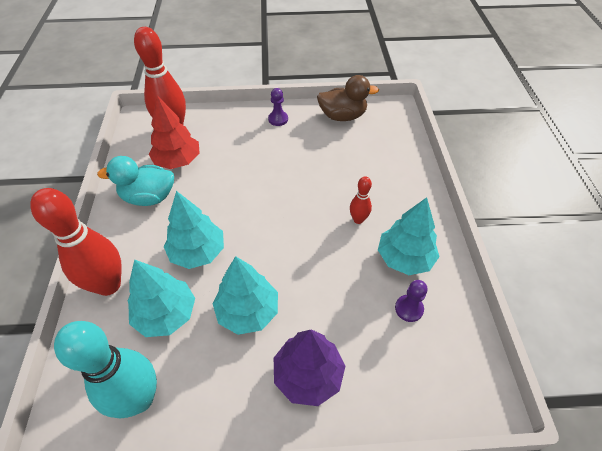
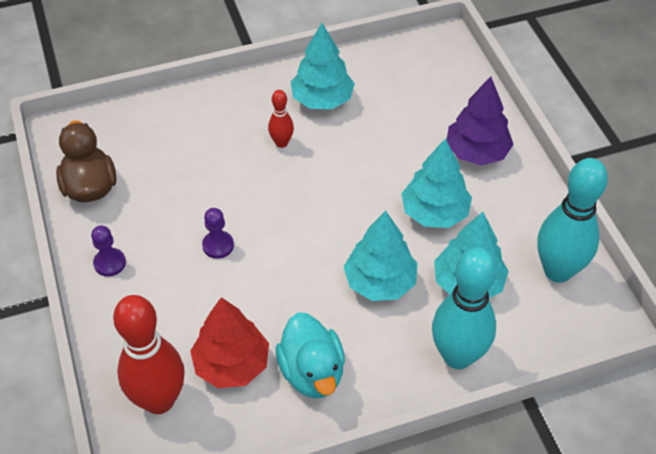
camera: 105 degrees left, 0 degrees up
red bowling pin [30,188,122,296] -> turquoise bowling pin [432,248,497,369]
purple pawn [395,280,428,322] -> purple pawn moved to [202,208,234,259]

